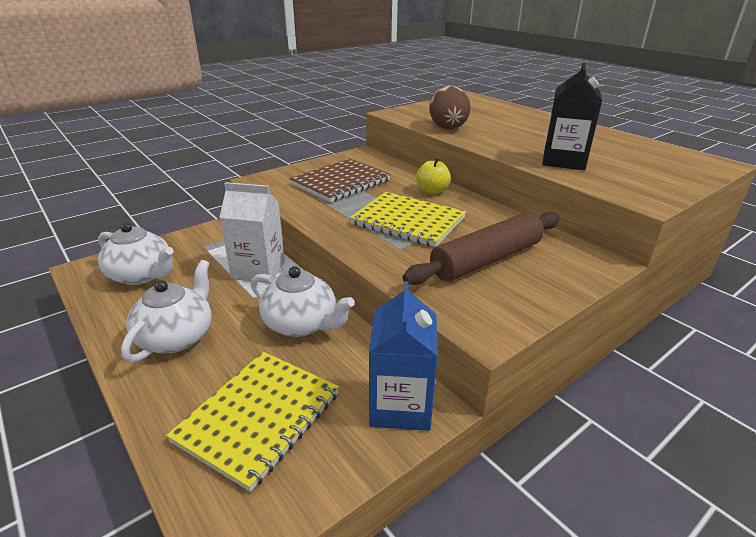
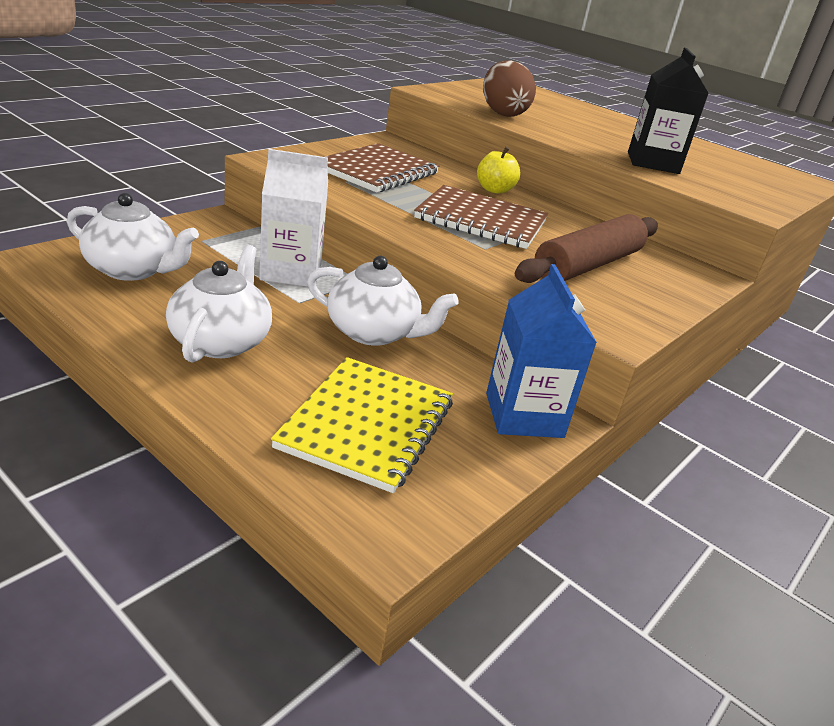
camera: 15 degrees left, 0 degrees up
yellow notebook [350,192,466,247] -> brown notebook [414,185,548,249]

